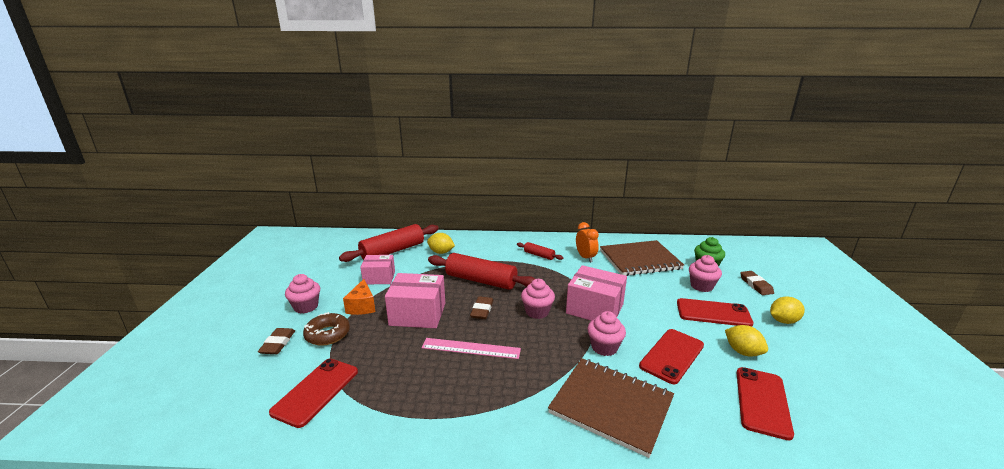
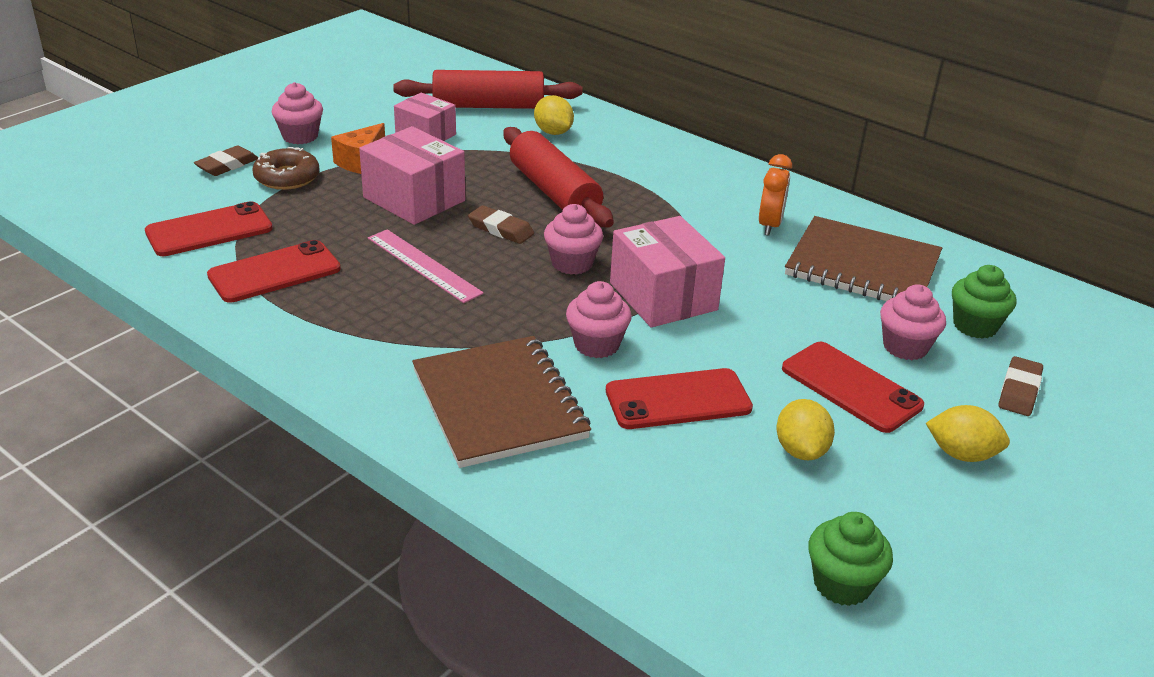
camera: 35 degrees right, 10 degrees up
brown eraser [470,296,494,319] -> brown eraser turned 75 degrees clockwise [468,205,534,244]
red rolling pin [517,242,563,260] -> none
red phone [737,367,794,440] -> red phone moved to [207,240,341,303]
none -> green cupcake [808,512,893,606]

